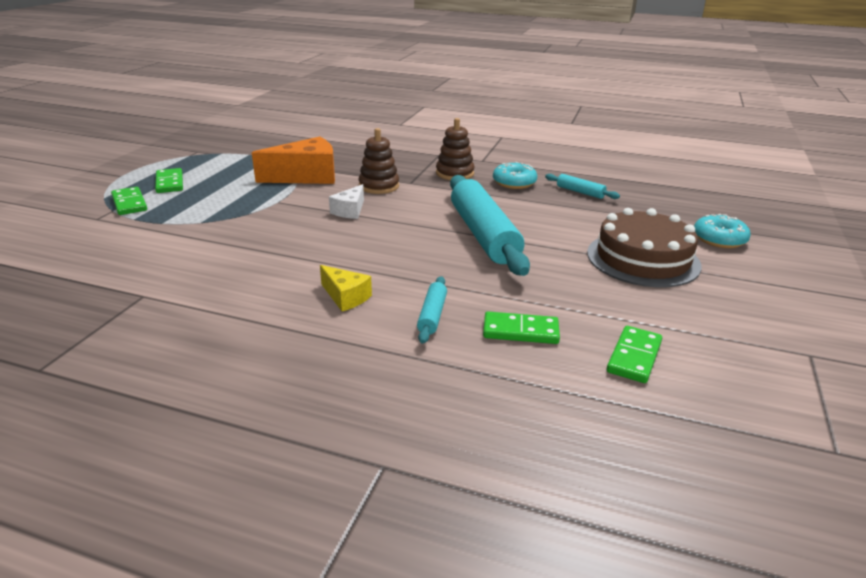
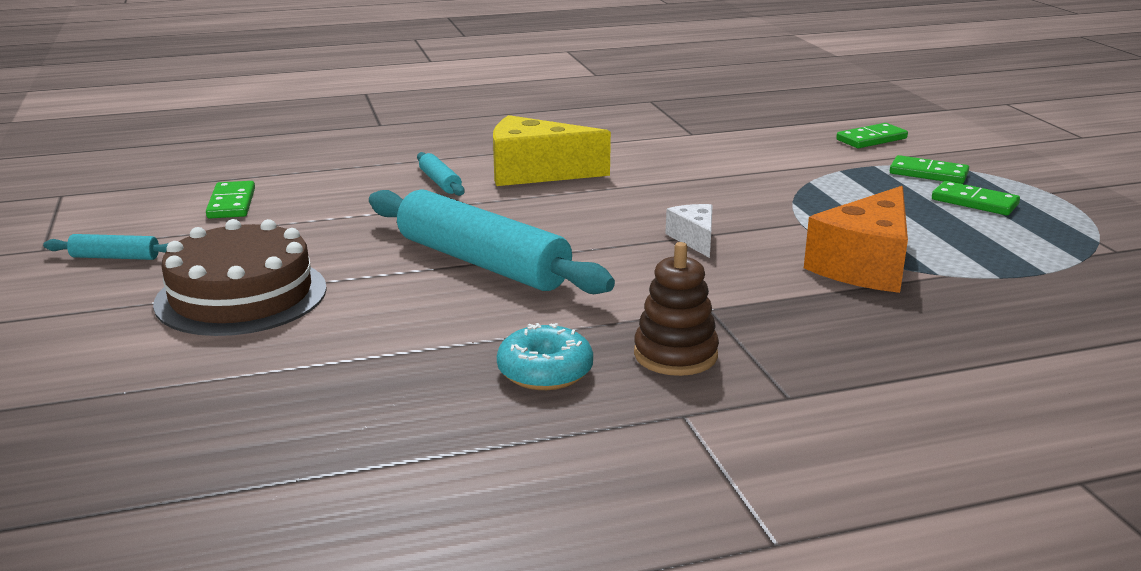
camera: 145 degrees right, 5 degrees down
yellow cheese [320,265,372,311] -> yellow cheese [493,115,611,186], size x1.91
brown stacking toy [359,128,399,194] -> none
green domino [483,312,560,344] -> green domino moved to [836,123,908,148]
turquoise rolling pin [545,174,620,199] -> turquoise rolling pin moved to [43,234,169,260]
turquoise donut [694,214,751,248] -> none

